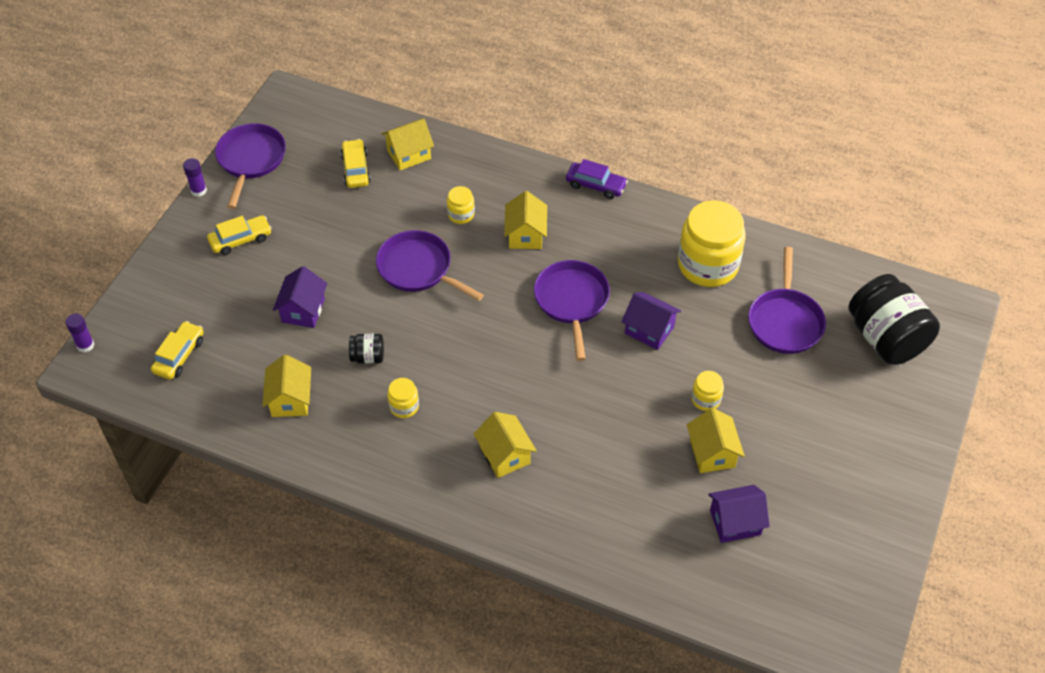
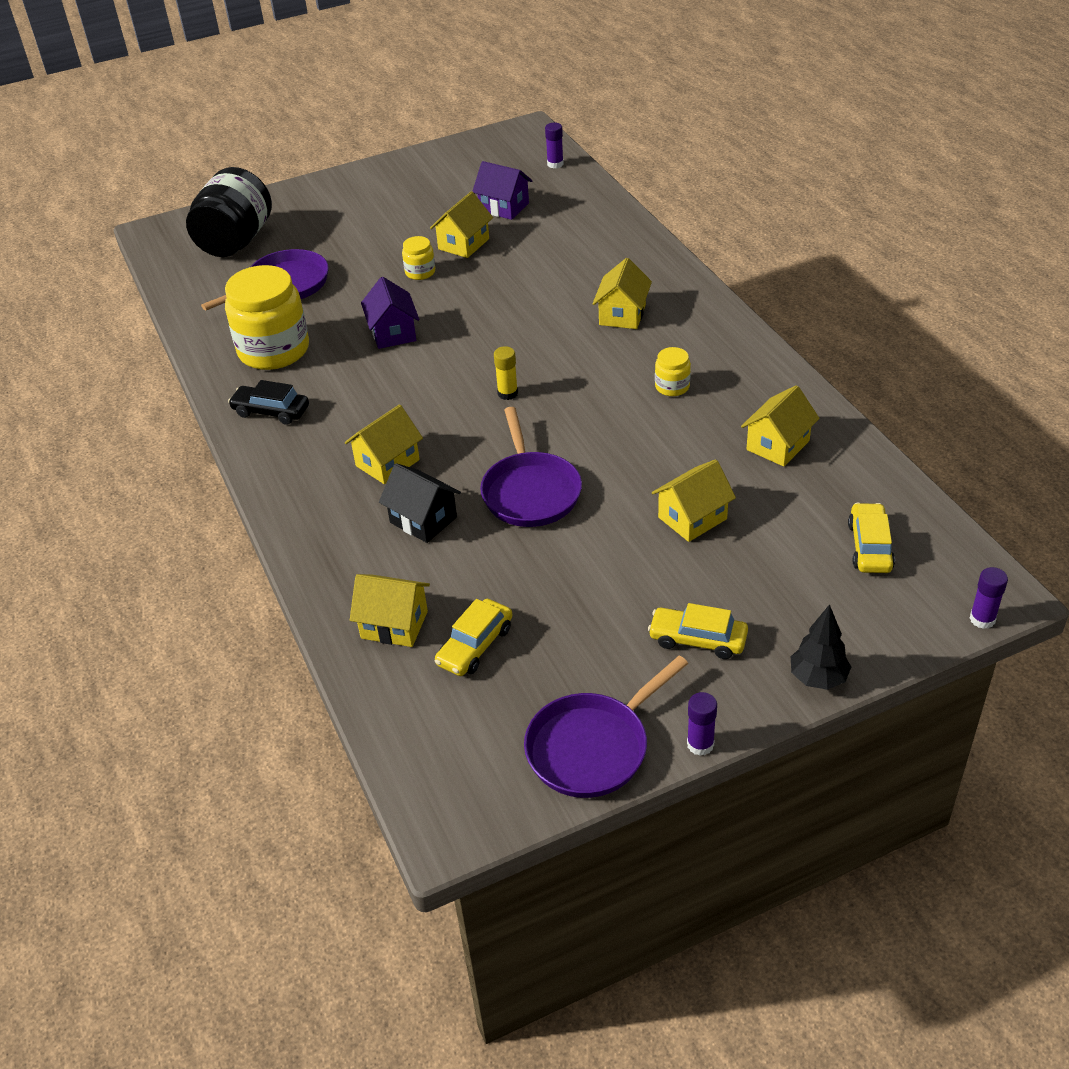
camera: 135 degrees left, 10 degrees down
yellow car [151,321,204,380] -> yellow car turned 120 degrees clockwise [848,503,895,573]
purple house [273,266,327,328] -> yellow house [652,459,736,542]
black jar [349,334,384,364] -> none
yellow jar [447,186,475,224] -> black house [379,463,461,543]
purple pan [534,260,610,361] -> none
purple car [566,159,628,199] -> none
none -> black car [228,380,309,425]
none -> yellow glue stick [494,346,518,400]
none -> purple glue stick [545,123,563,168]
none -> black tree [791,604,851,690]

